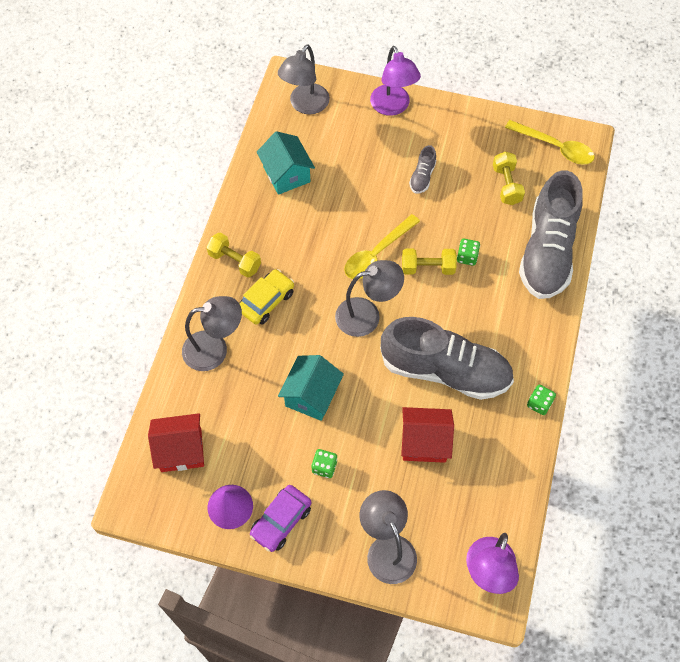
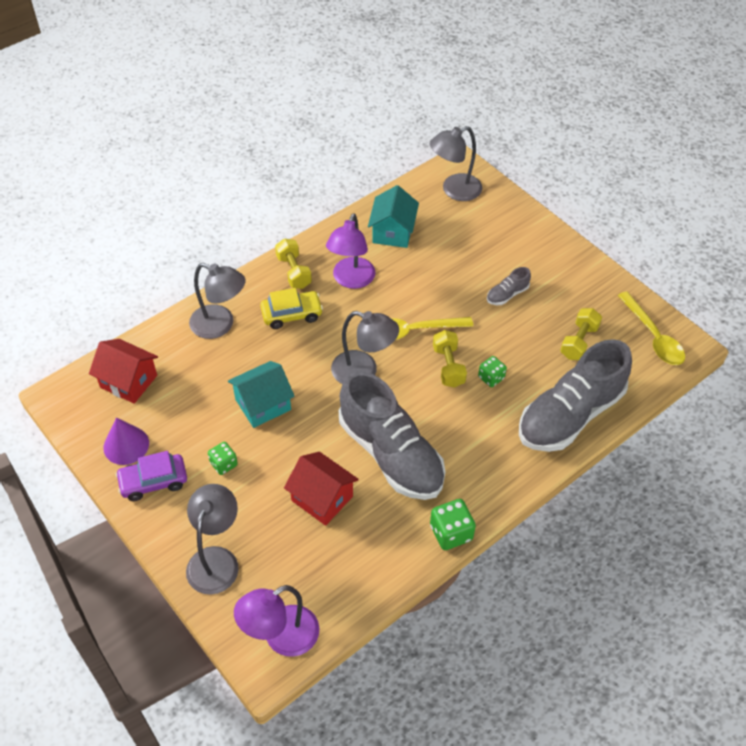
camera: 35 degrees right, 10 degrees down
purple lamp [370,46,421,116] -> purple lamp moved to [326,213,376,289]
yellow dumbbell [402,249,457,275] -> yellow dumbbell turned 45 degrees clockwise [433,330,467,388]
green dice [527,385,556,415] -> green dice [430,499,476,550], size x1.53

